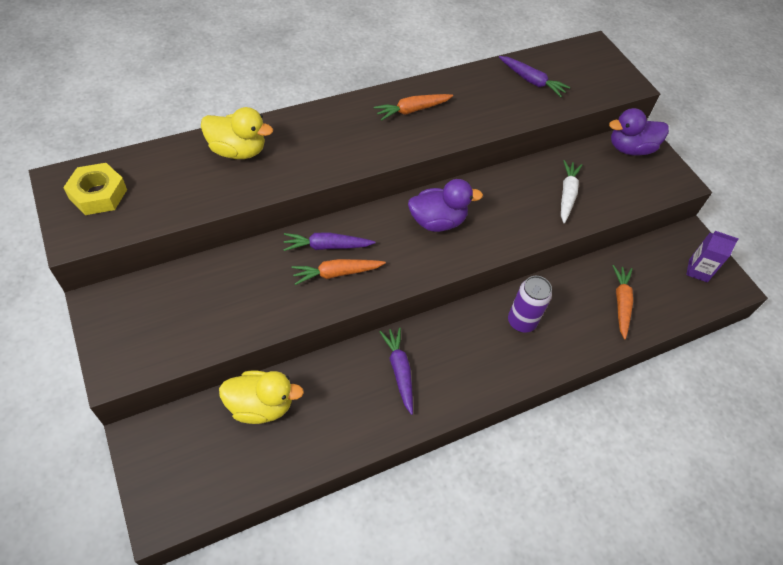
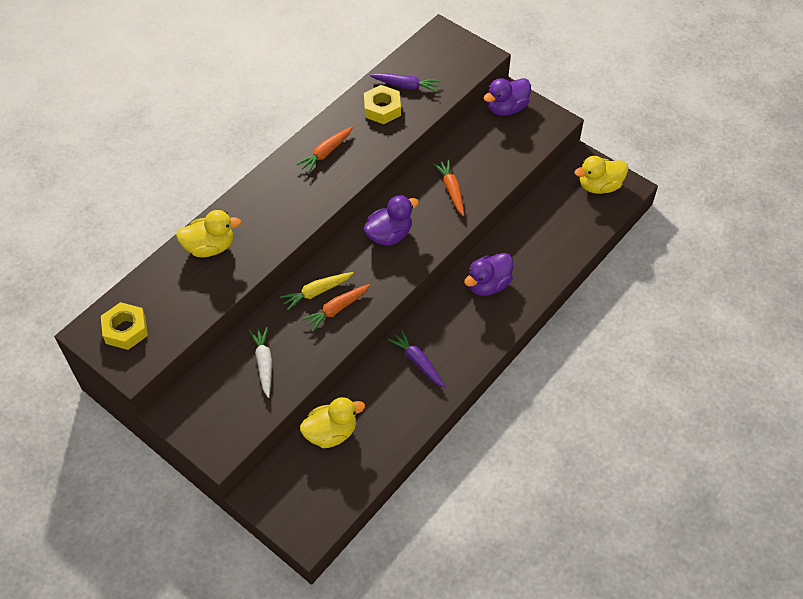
camera: 20 degrees left, 0 degrees up
purple carrot [283,233,375,251] -> yellow carrot [280,272,353,310]
purple can [508,276,552,333] -> purple duck [464,253,513,296]
white carrot [561,160,582,223] -> white carrot moved to [249,327,272,398]
orange carrot [613,265,633,340] -> orange carrot moved to [433,159,464,216]
purple carton [686,231,739,282] -> yellow duck [574,156,628,194]
none -> yellow nut [364,85,401,124]

